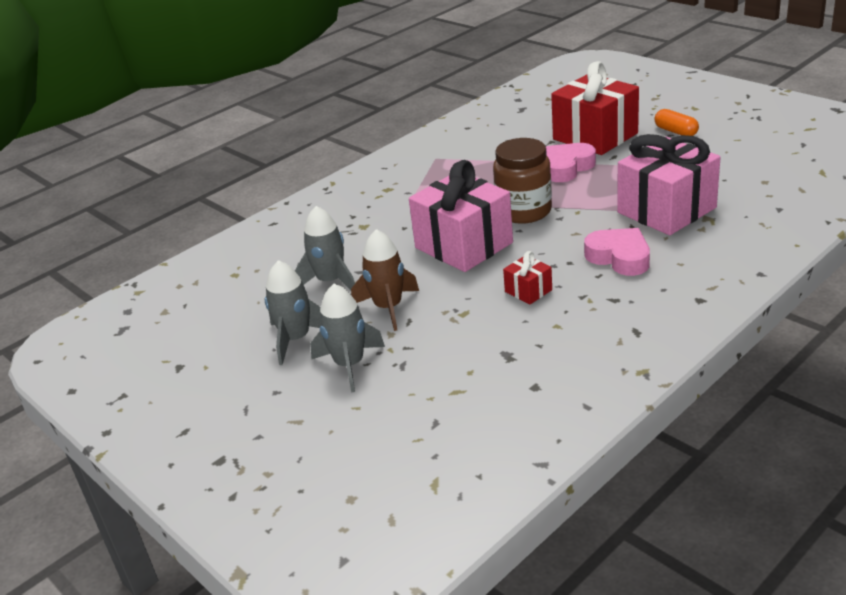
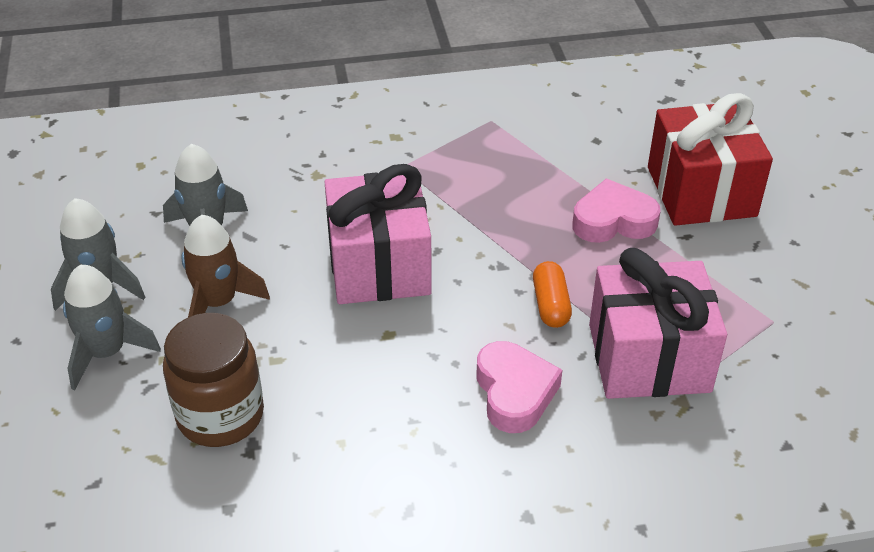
camera: 30 degrees right, 10 degrees up
brown jar [493,138,552,224] -> brown jar moved to [163,313,264,447]
red gift [503,251,552,304] -> none
orange capsule [655,109,699,136] -> orange capsule moved to [533,261,572,328]

